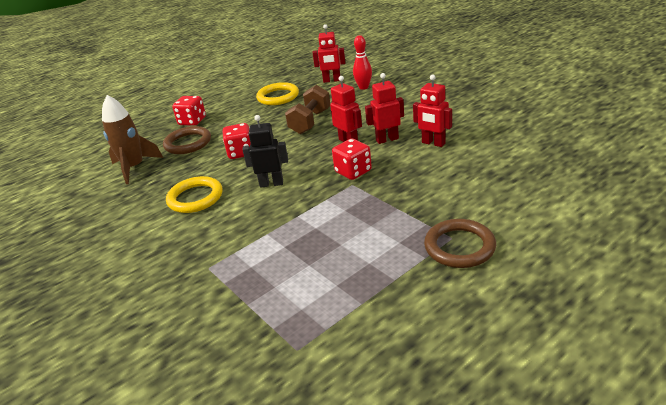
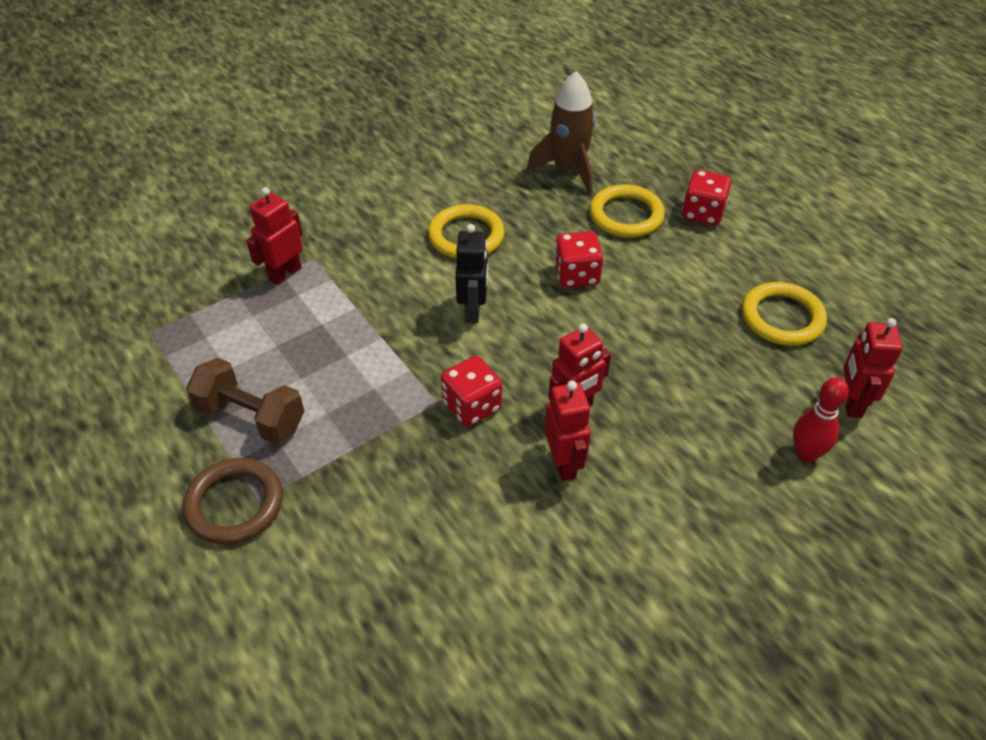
camera: 90 degrees right, 15 degrees up
brown ring [163,126,211,154] -> yellow ring [590,184,665,238]
brown dumbbell [285,85,330,134] -> brown dumbbell moved to [186,358,304,444]
red robot [413,75,452,147] -> red robot moved to [246,187,303,285]

